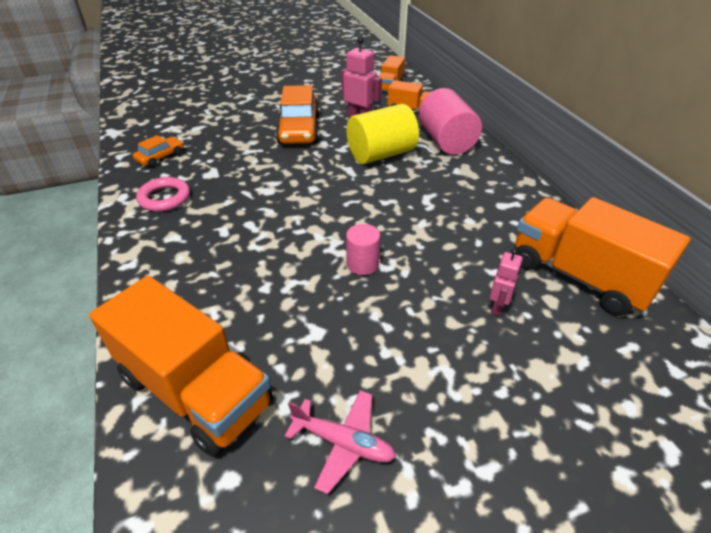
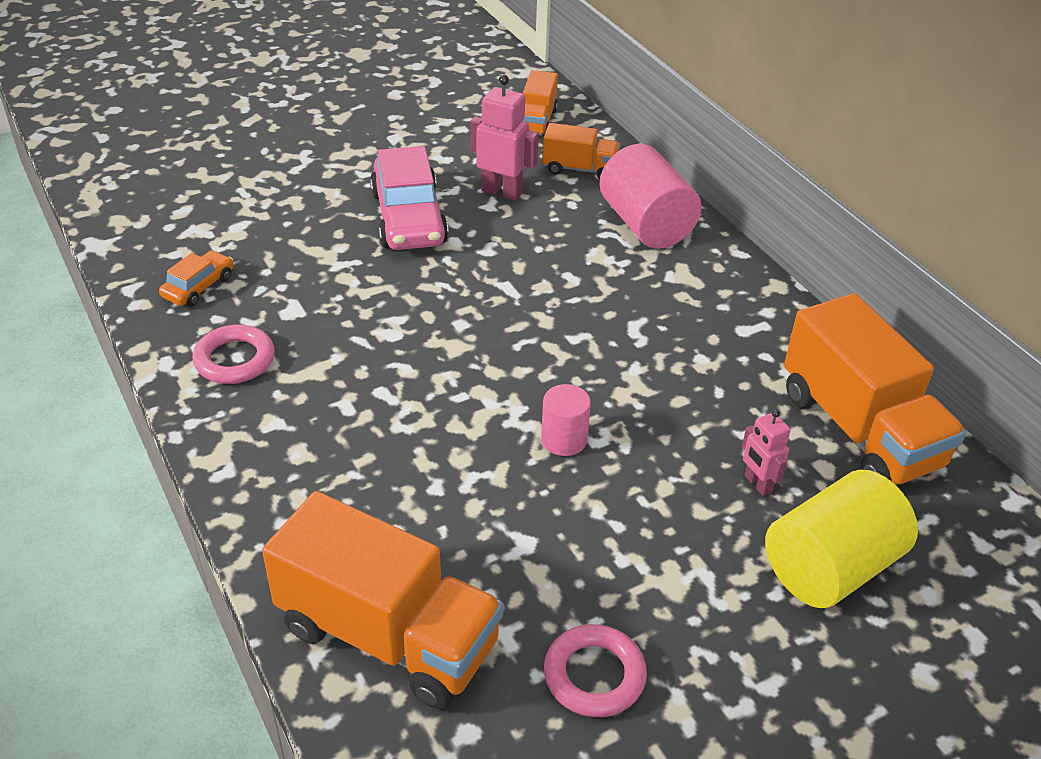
camera: 10 degrees left, 0 degrees up
orange car [276,85,320,144] -> pink car [370,146,448,250]
pink plane [285,390,396,494] -> pink ring [544,624,647,717]
yellow cylinder [346,104,419,164] -> yellow cylinder moved to [765,470,918,608]
pink robot [490,249,523,316] -> pink robot turned 135 degrees clockwise [742,410,790,496]
orange truck [515,197,691,316] -> orange truck turned 150 degrees counterclockwise [784,293,966,485]

